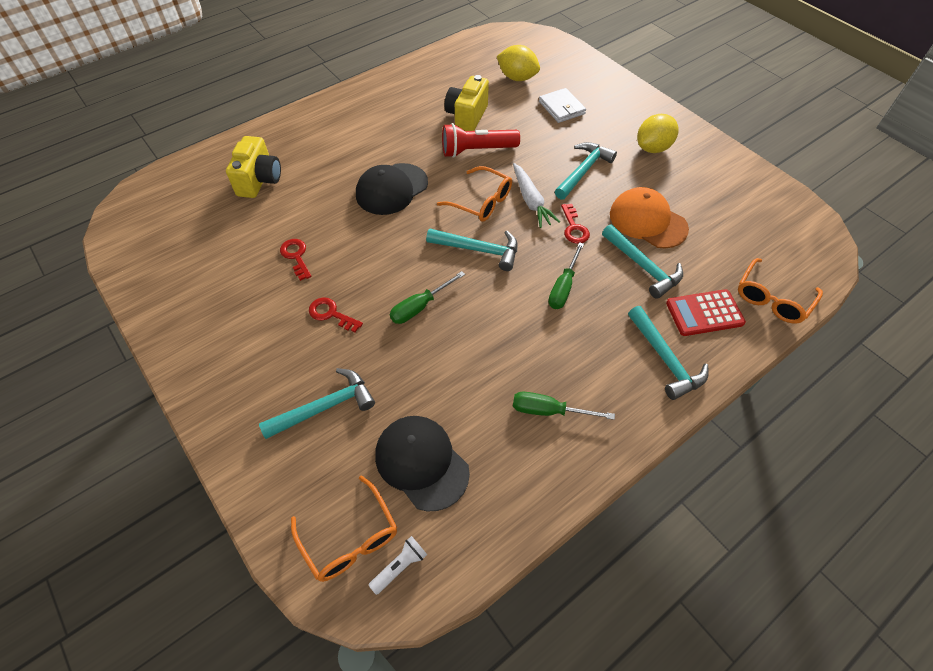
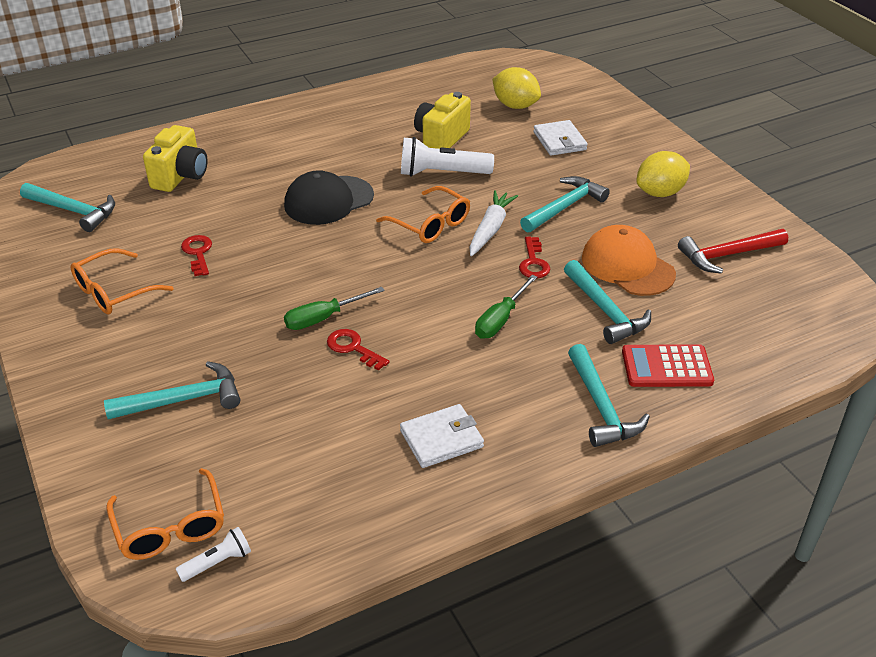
camera: 10 degrees right, 15 degrees down
red key [309,297,363,332] -> red key moved to [327,329,390,370]
black cap [375,416,470,512] -> none
turquoise hammer [426,229,518,271] -> turquoise hammer moved to [20,183,115,232]
red flashlight [442,123,520,158] -> white flashlight [401,137,494,177]
white carrot [513,163,560,228] -> white carrot turned 150 degrees counterclockwise [469,190,518,256]
green screwdriver [513,392,615,420] -> white wallet [400,404,484,468]
orange glasses [738,258,823,324] -> orange glasses moved to [71,248,173,314]
none -> red hammer [678,229,788,274]

